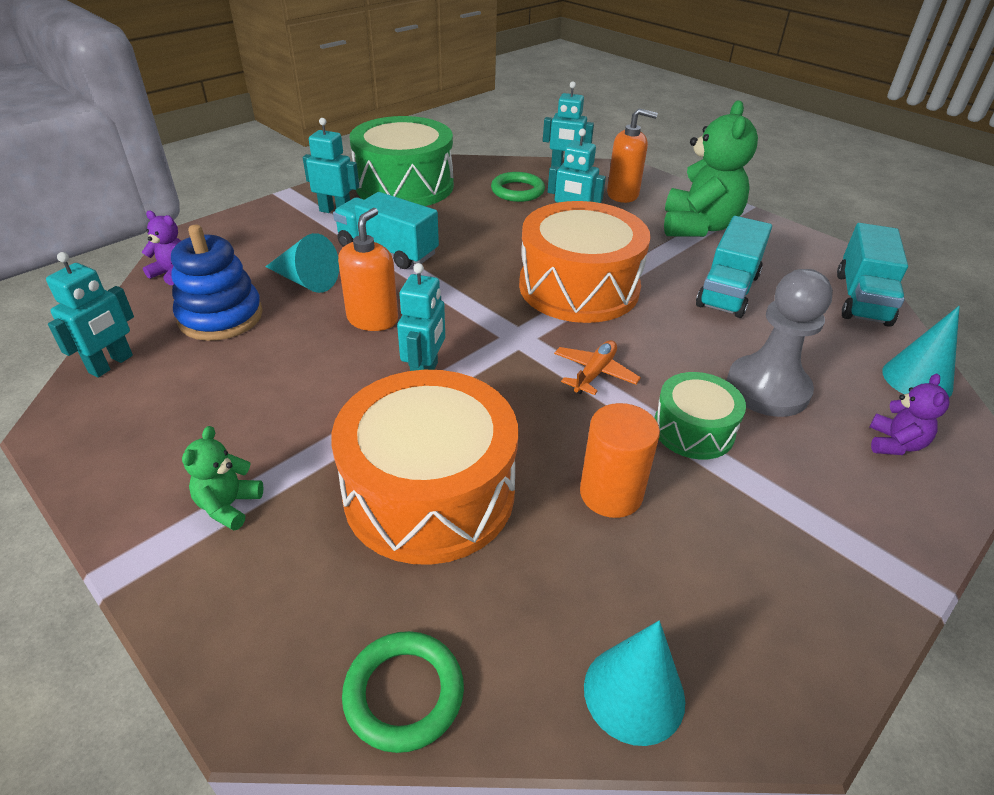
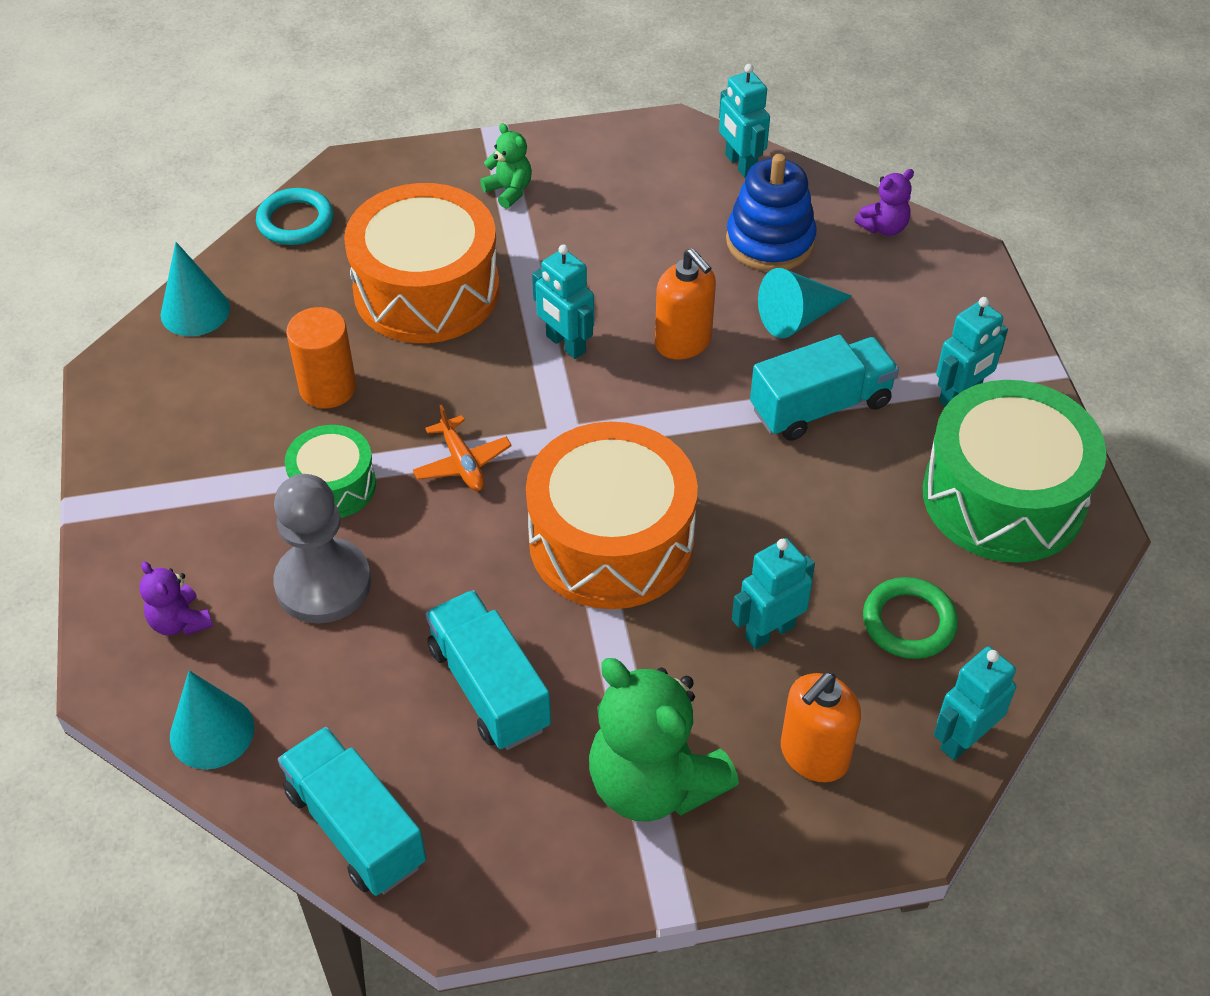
camera: 125 degrees right, 10 degrees up
green ring [342,631,464,753] -> turquoise ring [256,188,334,245]

